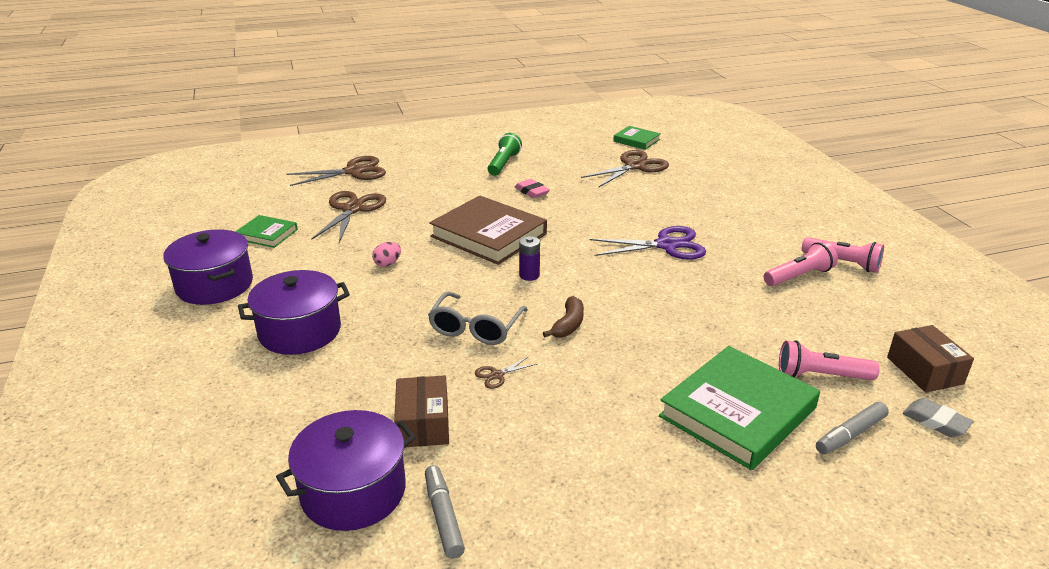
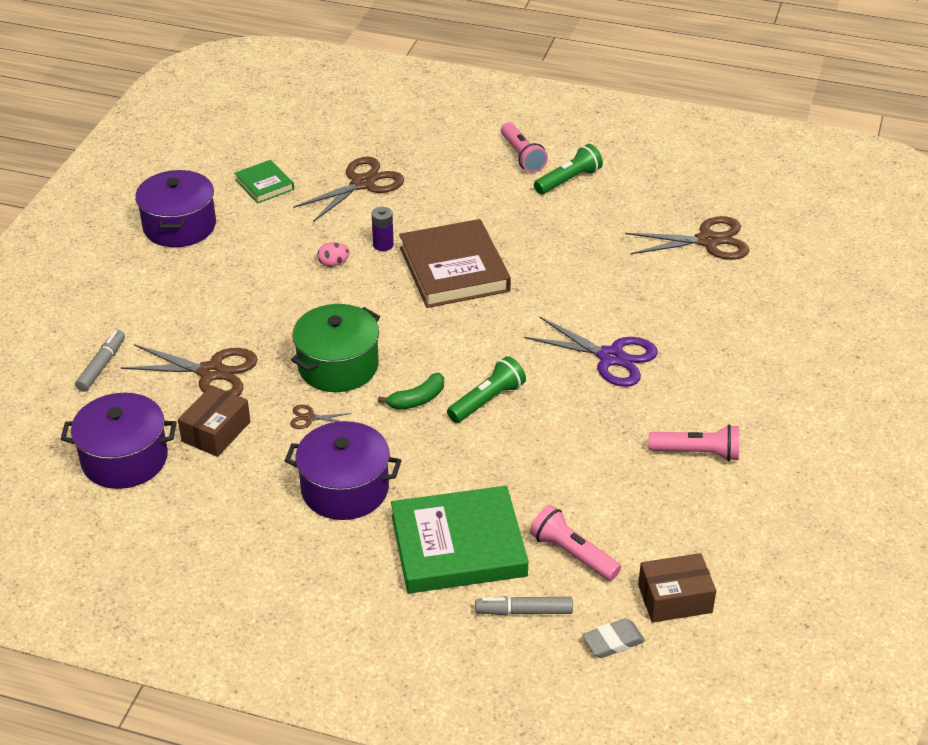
camera: 35 degrees right, 10 degrees up
purple pot [238,270,350,355] -> purple pot moved to [285,421,402,520]
brown scissors [286,156,386,186] -> brown scissors moved to [121,344,258,396]
grey marker [425,465,465,559] -> grey marker moved to [75,330,125,392]
grey glasses [428,292,528,345] -> green pot [291,304,380,392]
pink eraser [515,179,550,198] -> none
purple battery [519,236,540,281] -> purple battery moved to [372,207,394,251]
brown banana [543,296,584,338] -> green banana [378,373,444,410]
green book [613,126,661,150] -> none
pink flashlight [802,237,884,273] -> pink flashlight moved to [501,123,548,173]
brown box [887,325,974,393] -> brown box turned 60 degrees clockwise [638,553,716,622]
grey eraser [903,398,974,437] -> grey eraser turned 75 degrees clockwise [582,618,645,658]
none -> green flashlight [447,356,526,423]

